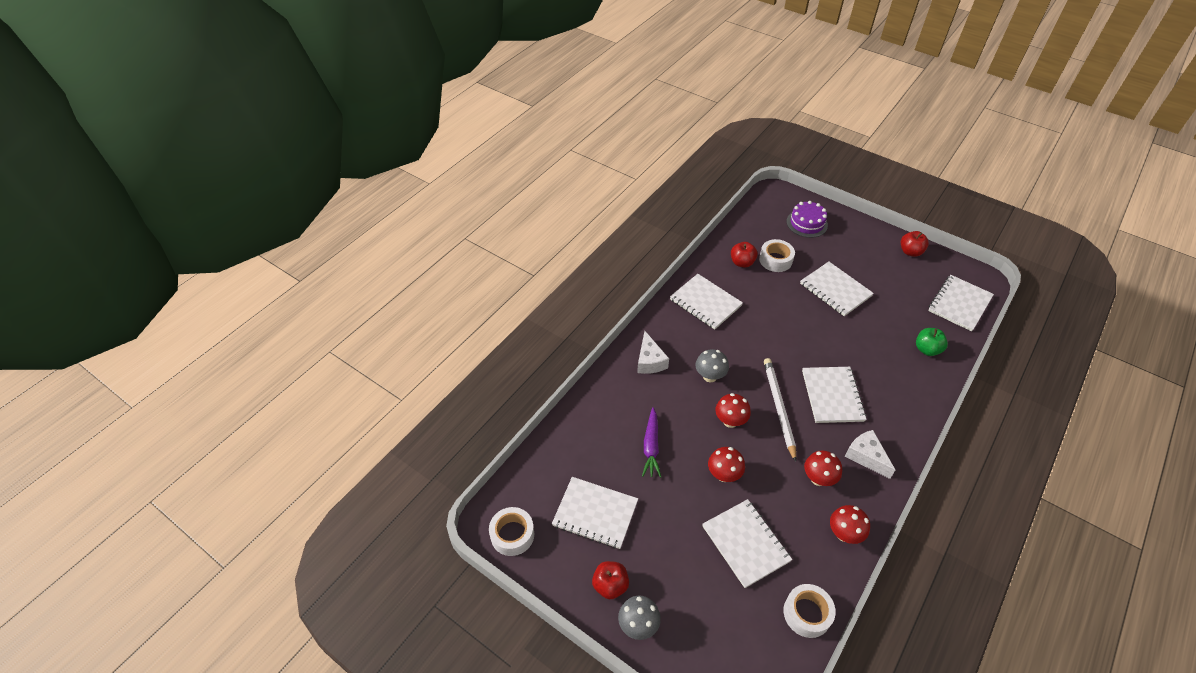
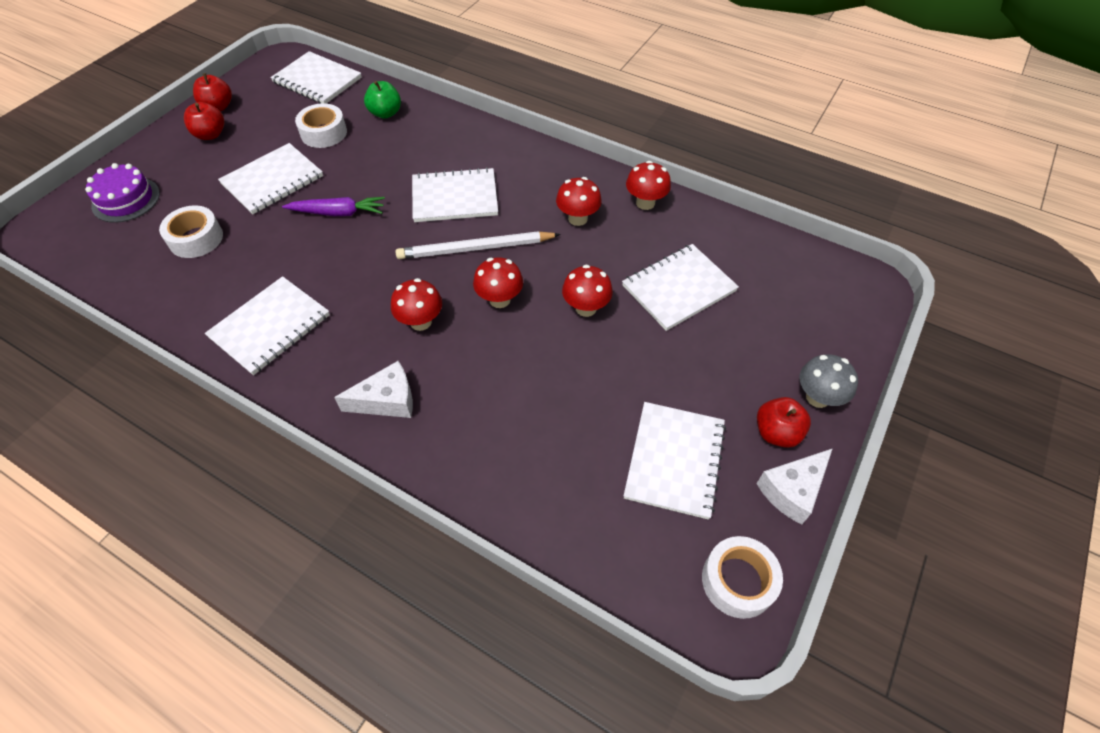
camera: 95 degrees left, 5 degrees up
purple carrot [642,407,661,478] -> purple carrot moved to [282,197,385,216]
grey mushroom [695,349,729,382] -> red mushroom [391,278,442,331]
red apple [731,242,758,268] -> red apple moved to [184,102,224,140]
white tape [784,584,836,638] -> white tape moved to [295,103,347,148]
white cheese [845,430,895,479] -> white cheese moved to [756,448,833,524]

